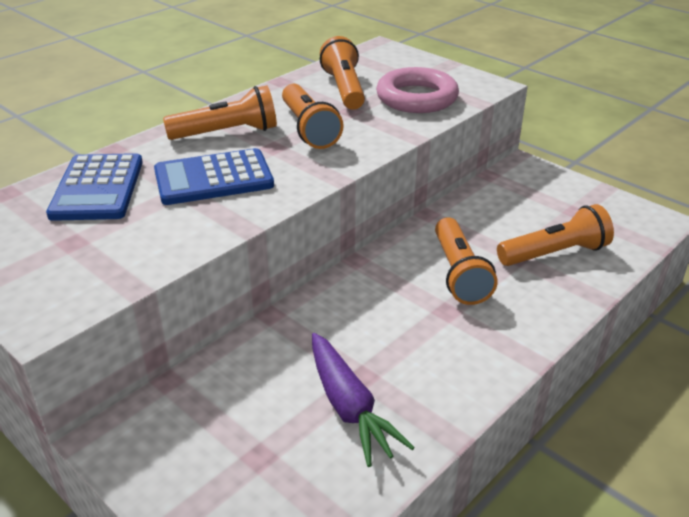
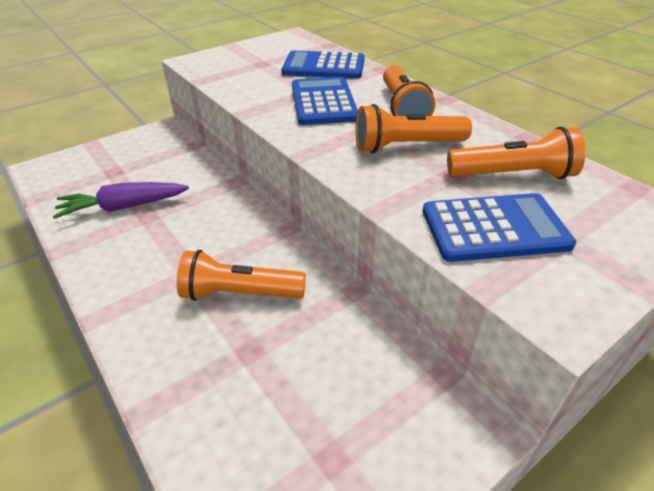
camera: 100 degrees right, 5 degrees up
pink ring [376,67,459,113] -> blue calculator [423,193,576,262]
orange flashlight [497,204,614,266] -> none

